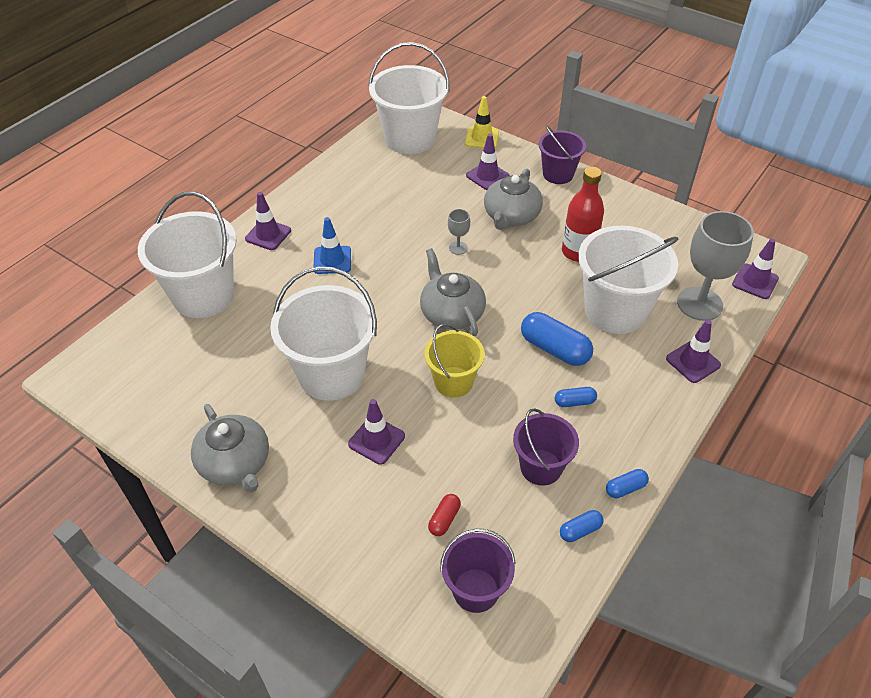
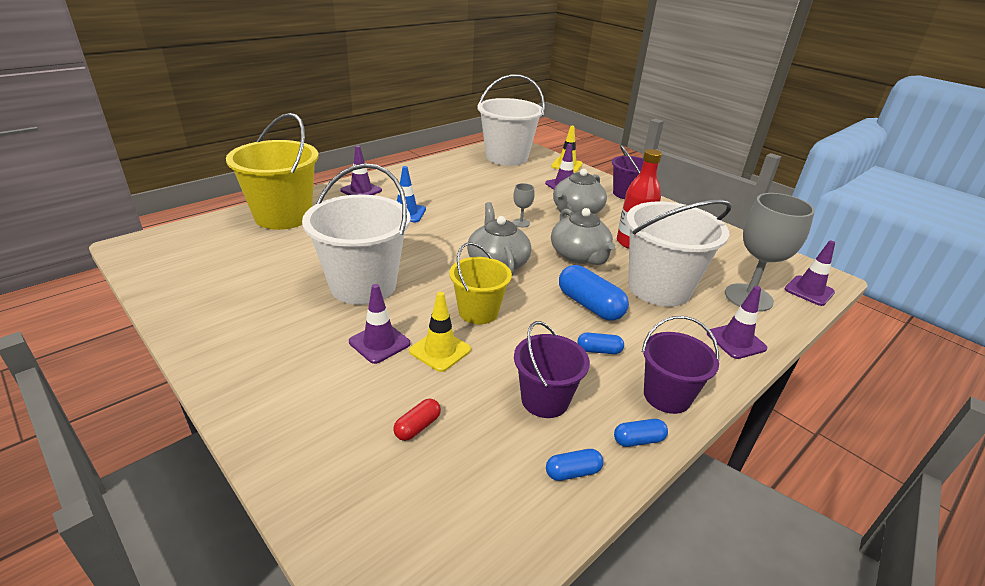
camera: 10 degrees right, 15 degrees down
white bucket [138,192,237,318] -> yellow bucket [226,113,319,230]
grey teapot [191,404,269,493] -> grey teapot moved to [551,208,615,265]
purple bucket [440,529,516,613] -> purple bucket moved to [642,316,719,414]
none -> yellow traffic cone [409,292,471,372]

